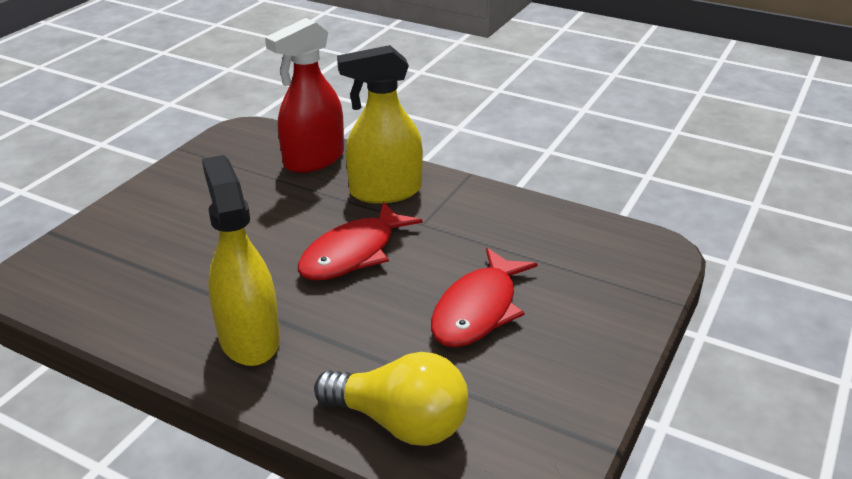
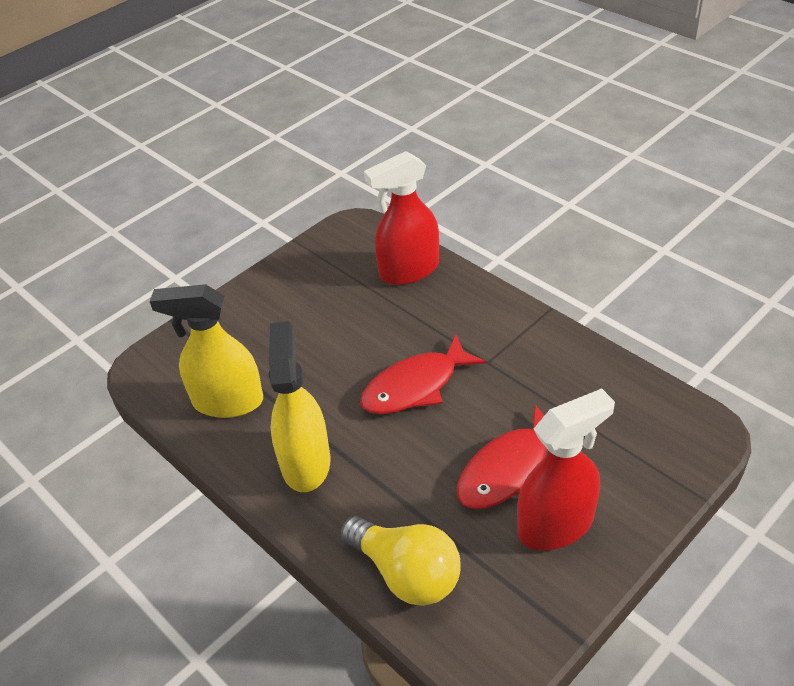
camera: 20 degrees right, 10 degrees up
yellow spray bottle [337,45,423,203] -> yellow spray bottle moved to [150,284,263,418]
none -> red spray bottle [517,389,615,550]

